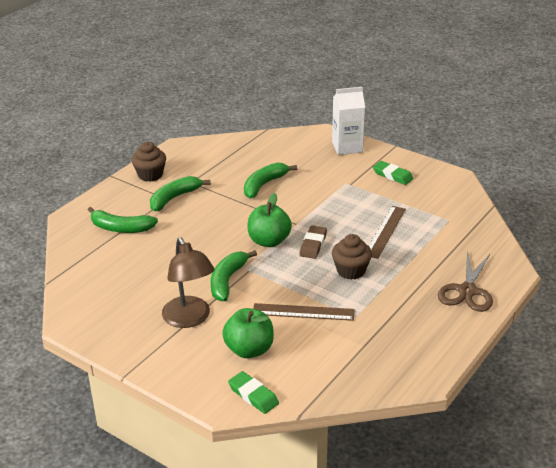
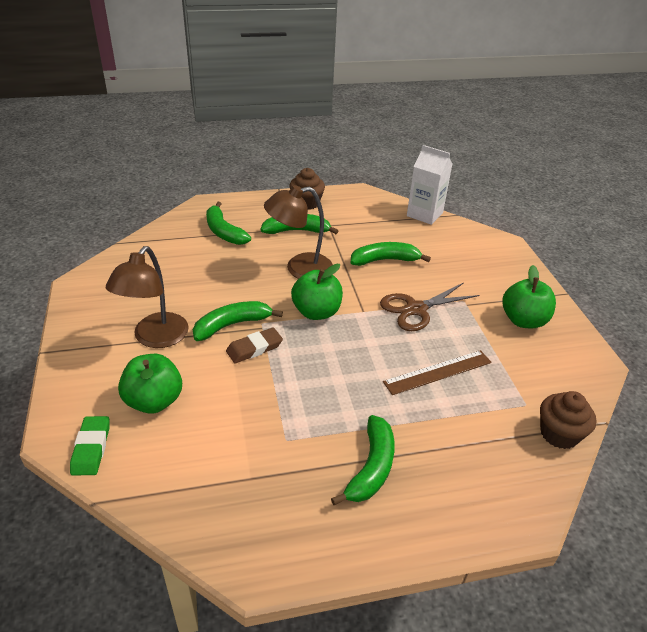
camera: 40 degrees right, 5 degrees up
brown ruler [253,303,355,321] -> none
brown eraser [300,226,327,259] -> brown eraser moved to [226,327,283,363]
white carton [332,87,365,155] -> white carton moved to [407,145,452,225]
brown cupcake [332,234,372,280] -> brown cupcake moved to [540,391,597,449]
green eraser [373,161,414,185] -> green apple [503,265,556,328]
brown scissors [438,250,493,312] -> brown scissors moved to [380,283,479,331]
none -> brown lamp [264,185,333,279]
none -> green banana [331,415,395,505]

